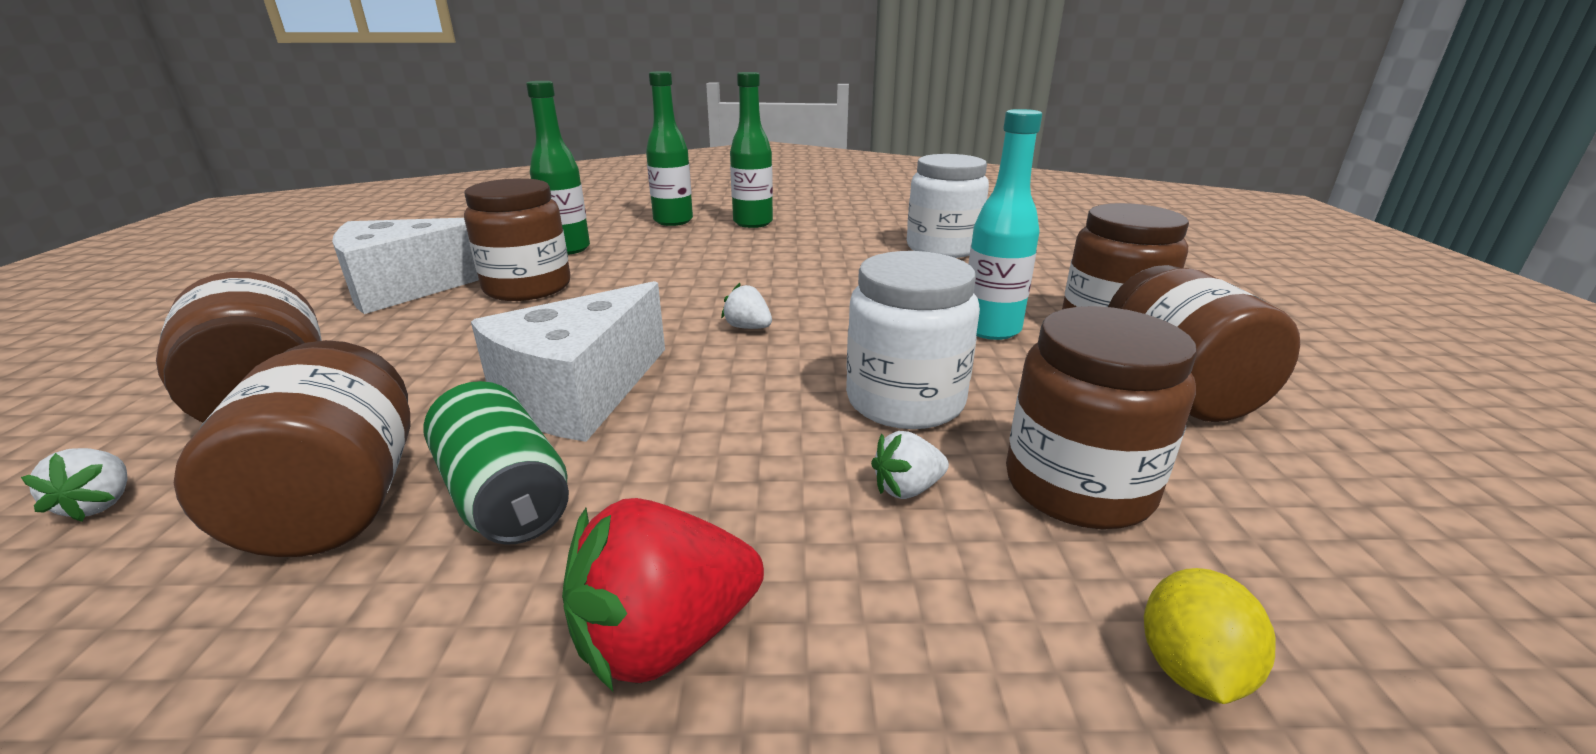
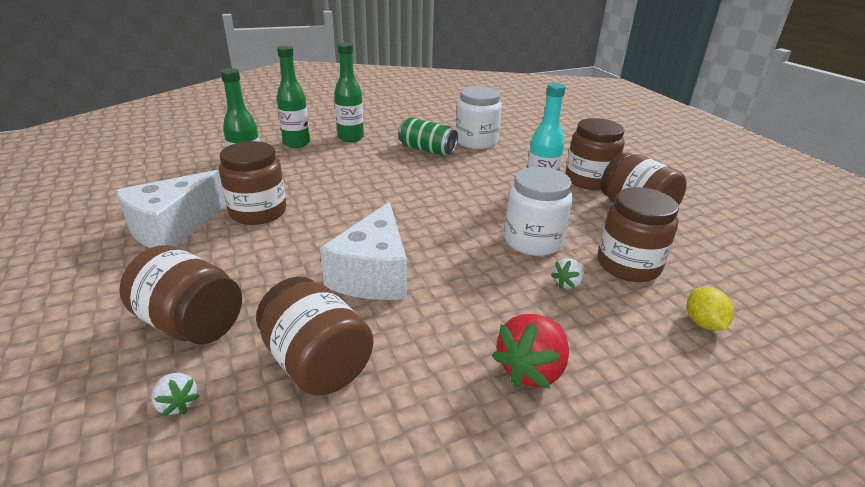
camera: 25 degrees left, 5 degrees up
green can [423,381,569,545] -> green can moved to [398,117,458,156]
white strawberry [721,283,772,329] -> none

